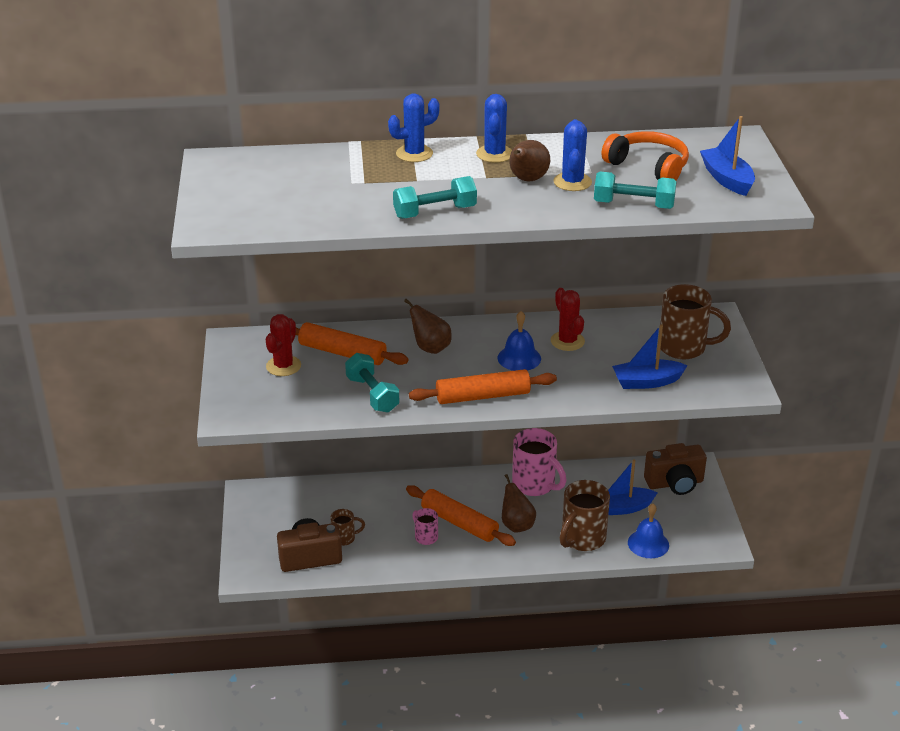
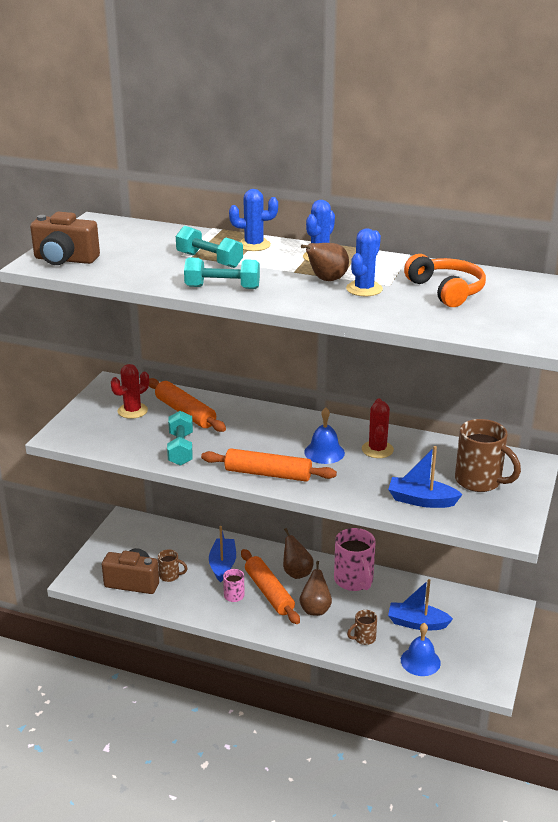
camera: 25 degrees right, 5 degrees down
brown pear [404,299,452,354] -> brown pear moved to [283,528,314,579]
brown mug [560,480,610,551] -> brown mug [347,610,377,645], size x0.52
turquoise dumbbell [594,171,677,209] -> turquoise dumbbell moved to [176,226,243,268]
brown camera [644,443,707,495] -> brown camera moved to [30,212,100,265]
blue boat [700,116,755,196] -> blue boat moved to [209,526,236,582]

